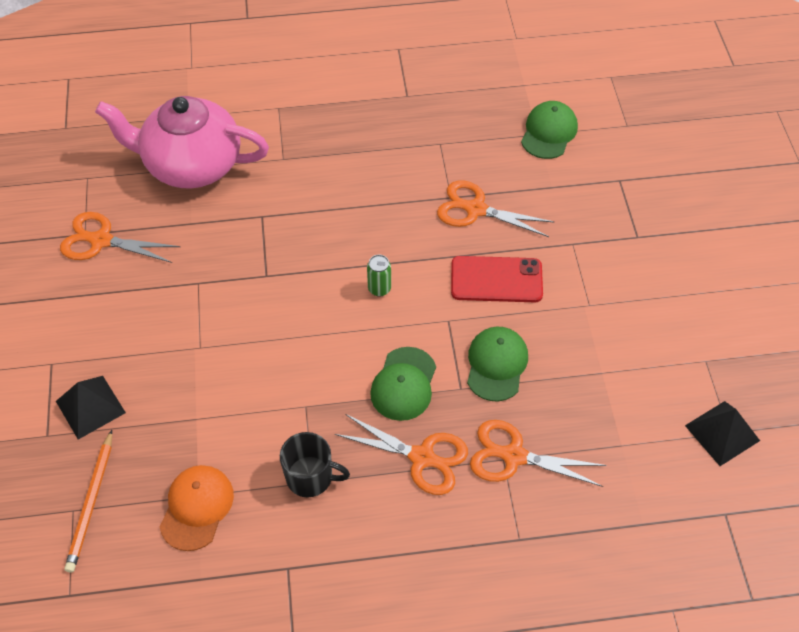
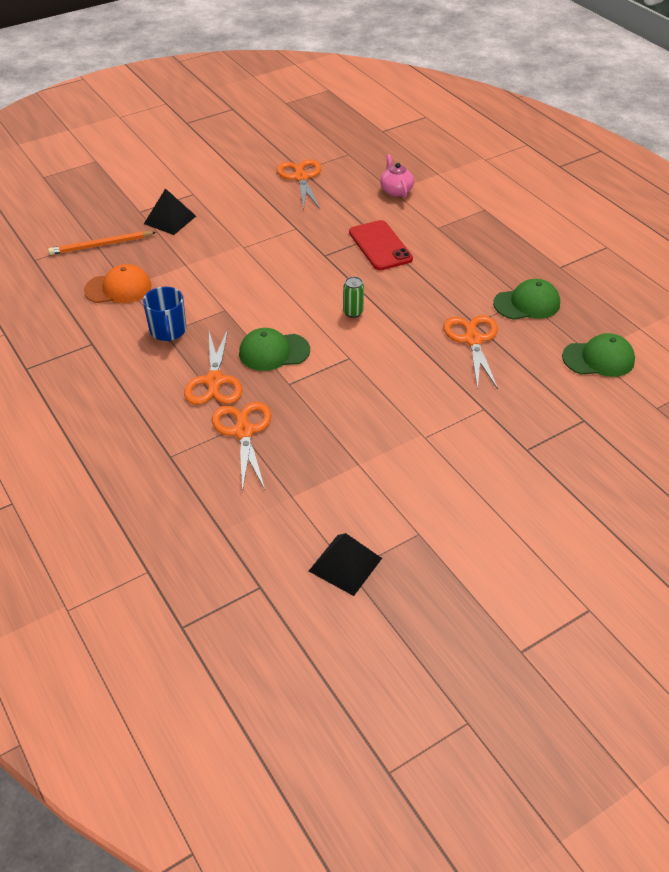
camera: 65 degrees right, 10 degrees down
pink teapot [95,96,269,188] -> pink teapot [380,154,414,198], size x0.42
black mug [280,432,350,497] -> blue mug [143,287,186,342]
red phone [451,256,543,302] -> red phone moved to [349,220,413,270]
green cap [467,327,528,401] -> green cap moved to [493,279,560,320]

